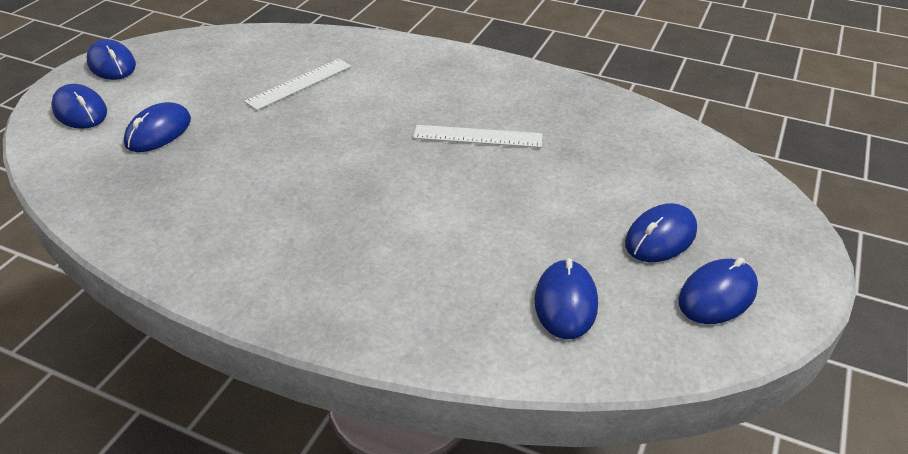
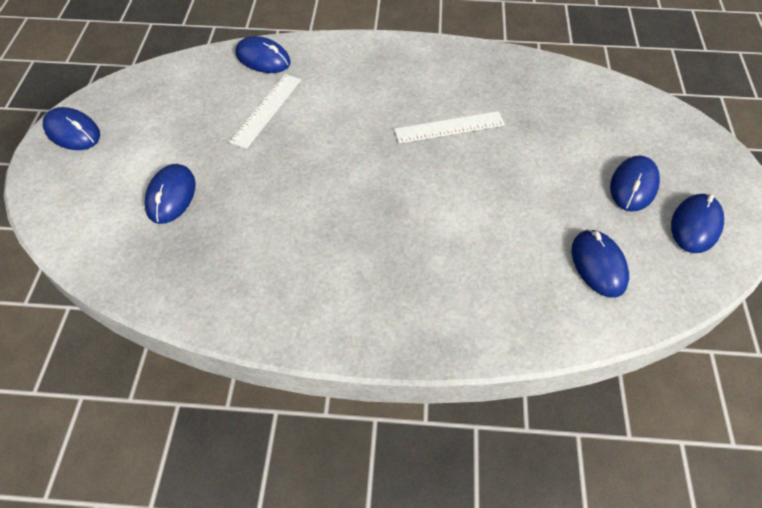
camera: 20 degrees left, 15 degrees up
blue mouse [51,84,107,129] -> blue mouse moved to [236,36,291,73]

